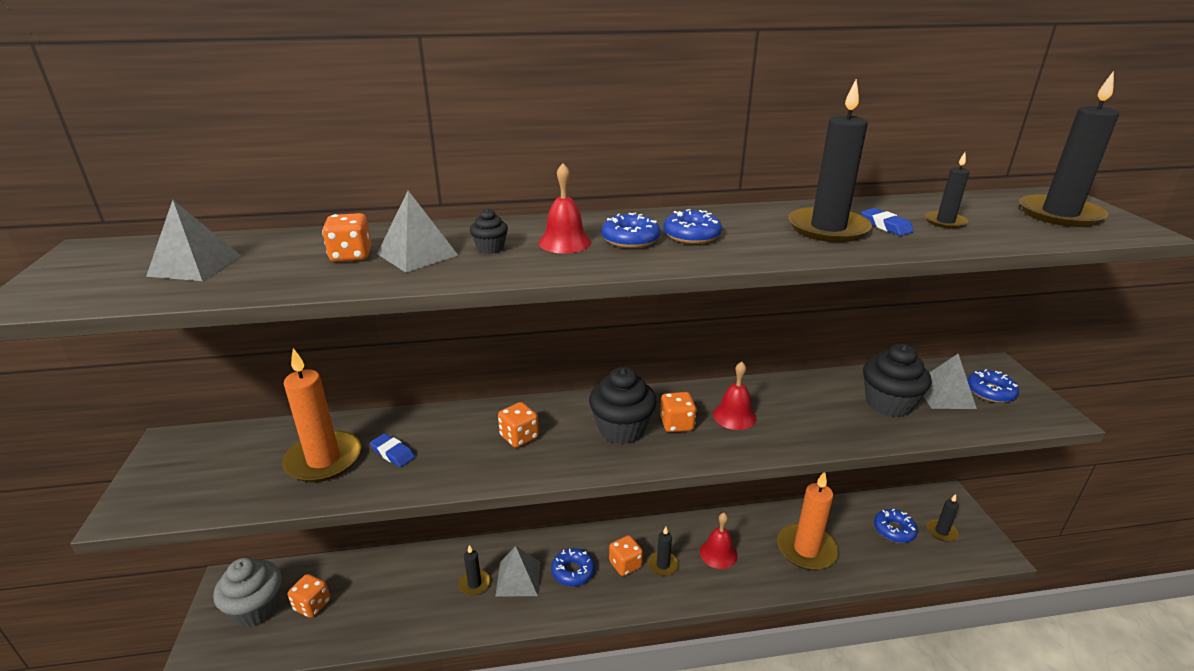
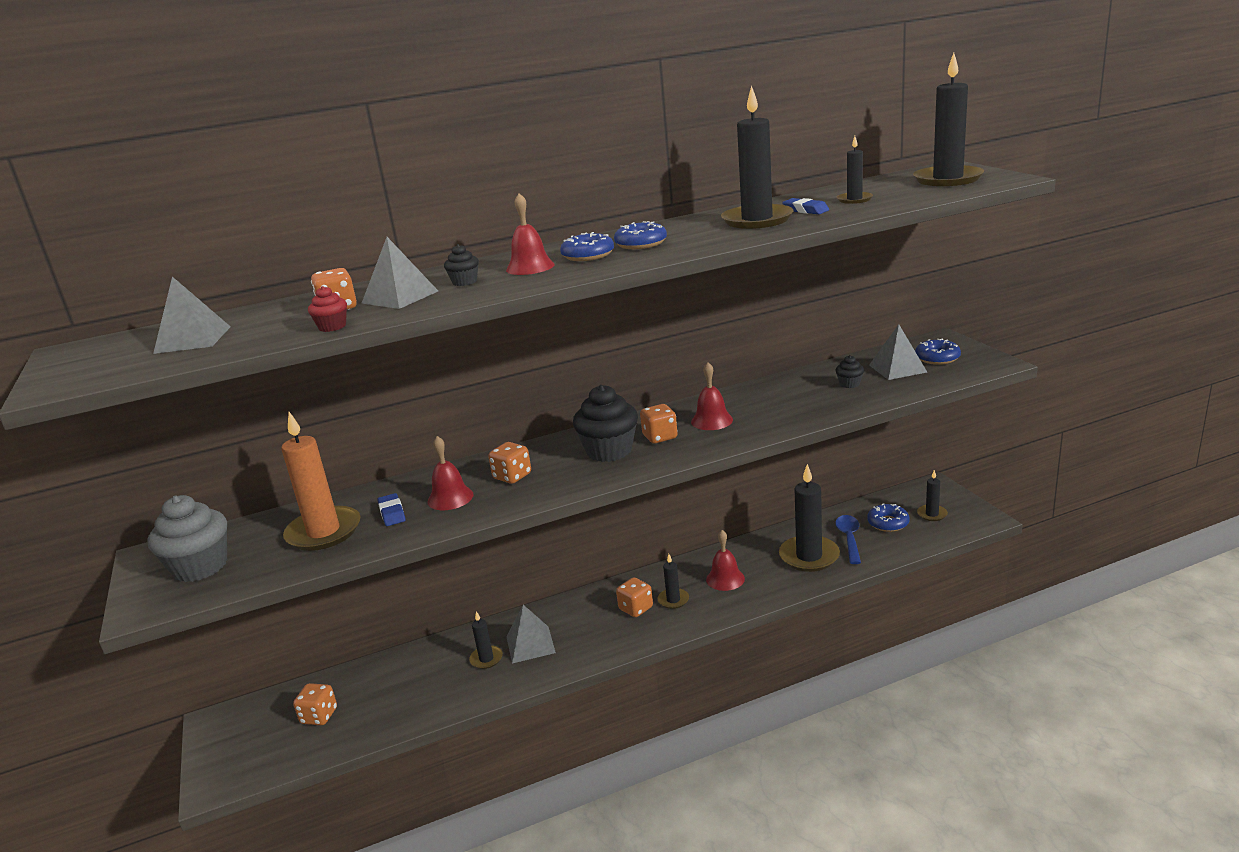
camera: 10 degrees left, 5 degrees down
grey cupcake [213,558,282,627] -> grey cupcake moved to [147,495,227,582]
blue eraser [370,433,415,467] -> blue eraser turned 45 degrees clockwise [377,493,405,526]
blue donut [551,548,595,586] -> none
orange candle [777,473,838,570] -> black candle [779,464,840,572]
black cupcake [863,344,932,417] -> black cupcake [835,355,864,388], size x0.47
none -> red cupcake [308,286,347,332]
none -> red bell [427,436,474,510]
none -> blue spoon [835,515,861,564]

